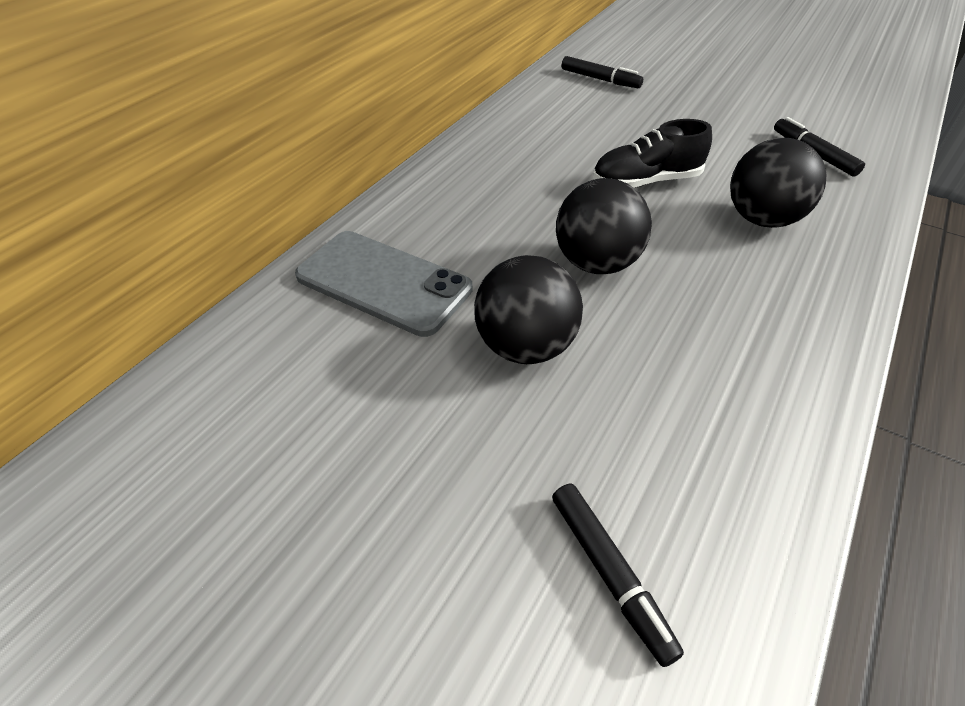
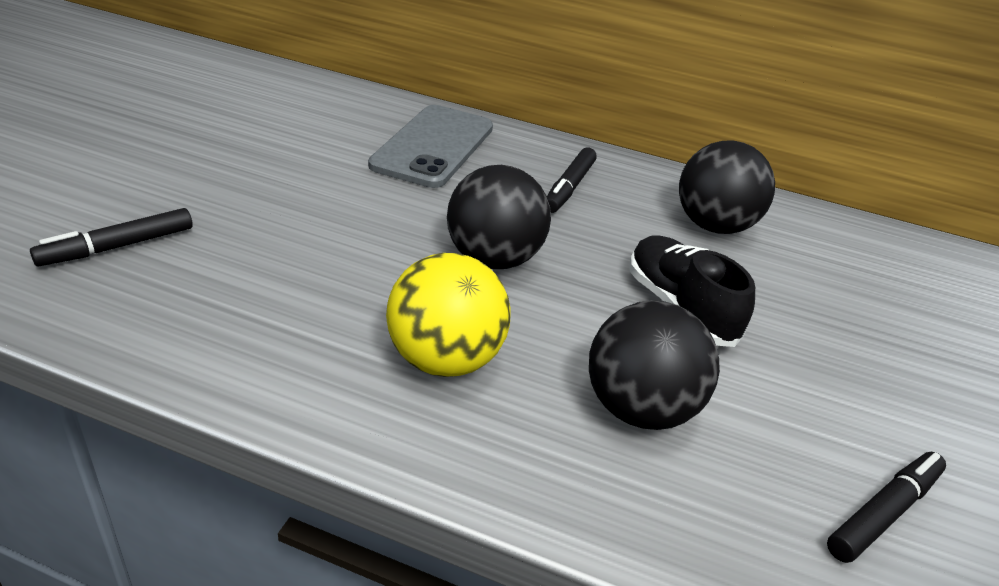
camera: 75 degrees right, 10 degrees down
black ball [474,255,583,364] -> black ball moved to [679,141,775,234]
black marker [561,56,643,88] -> black marker moved to [547,147,597,213]
none -> yellow ball [386,253,511,377]

